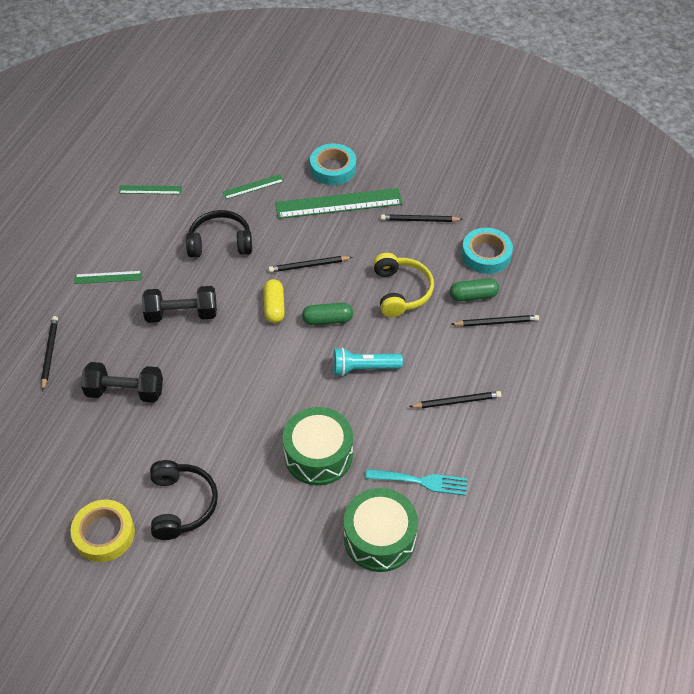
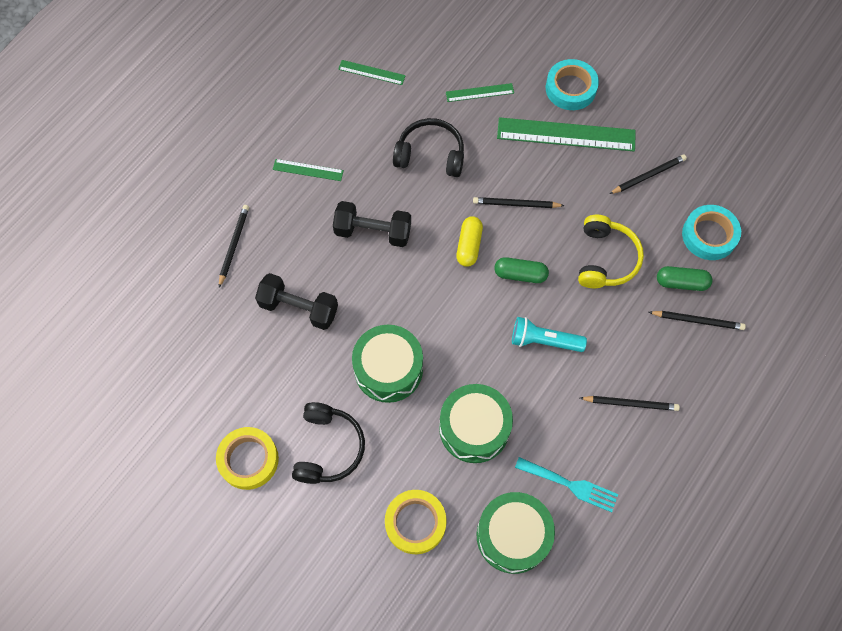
camera: 15 degrees right, 15 degrees up
black pencil [381,214,463,222] -> black pencil turned 135 degrees clockwise [609,154,687,194]
none -> green drum [352,325,423,403]
none -> yellow tape [385,490,447,554]

